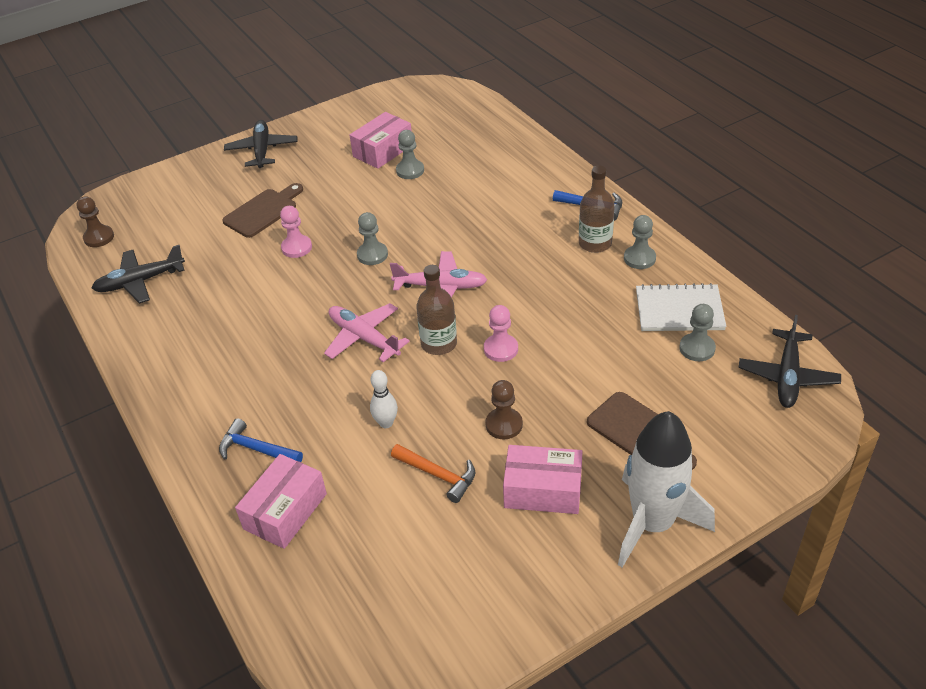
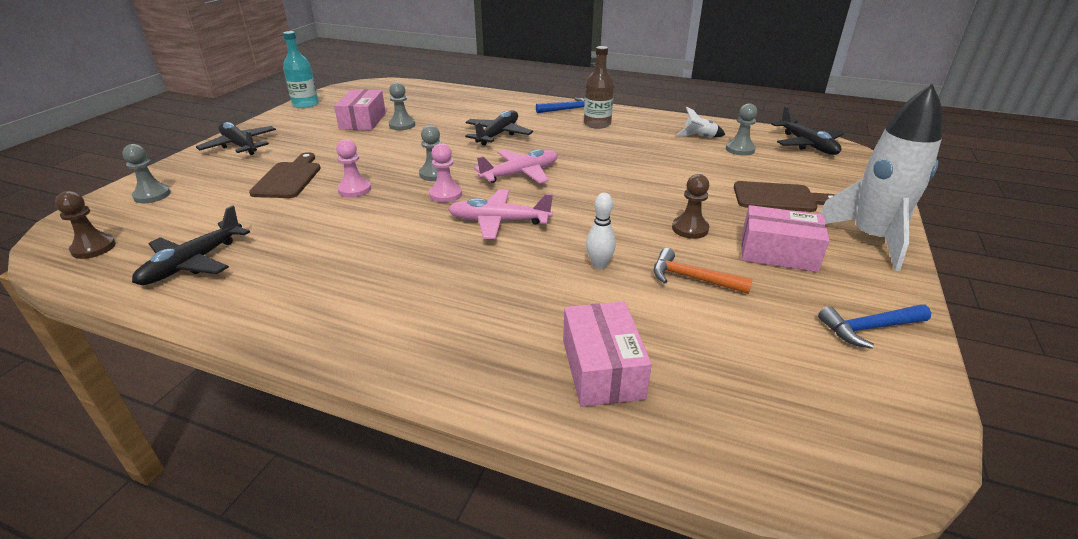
camera: 40 degrees left, 10 degrees down
blue hammer [219,418,303,462] -> blue hammer moved to [818,304,931,349]
orange hammer [391,444,475,503] -> orange hammer turned 150 degrees counterclockwise [654,248,753,294]
brown bottle [416,265,457,355] -> none
pink pawn [484,305,518,362] -> pink pawn moved to [429,143,462,203]
pink box [503,445,583,514] -> pink box turned 45 degrees clockwise [741,205,830,272]
grey pawn [624,215,656,269] -> grey pawn moved to [122,144,171,203]
white notebook [636,283,726,331] -> white rocket [677,107,725,137]
none -> turquoise bottle [283,31,319,108]
none -> black plane [465,110,533,145]

